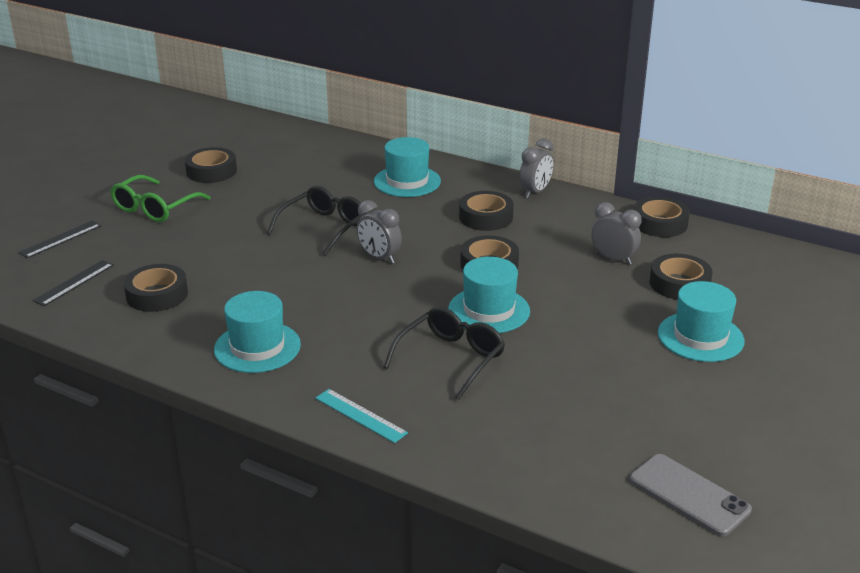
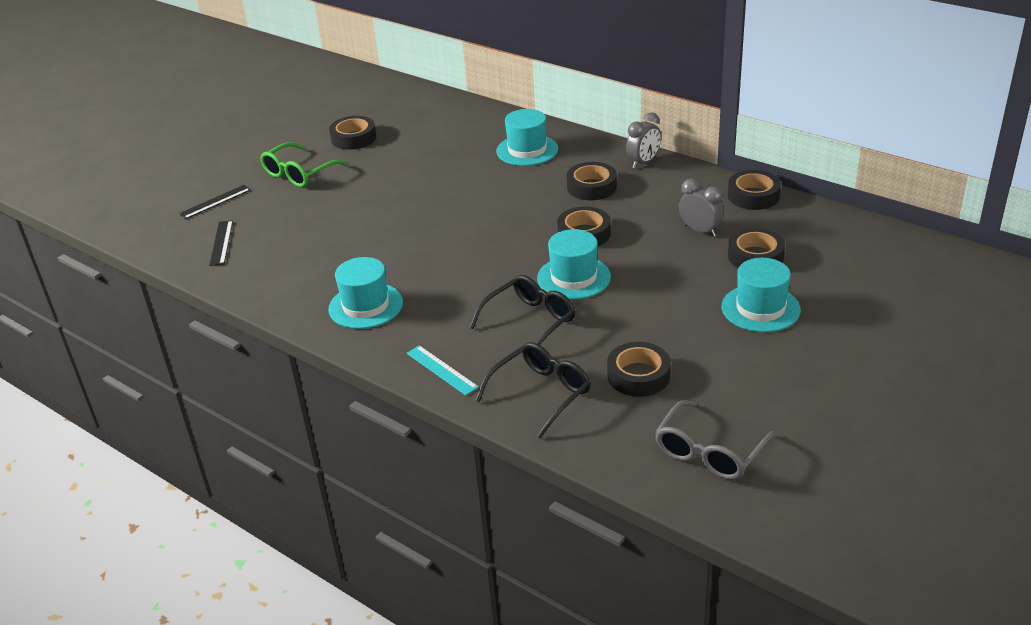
camera: 10 degrees right, 5 degrees up
black ruler [33,260,114,306] -> black ruler turned 45 degrees counterclockwise [209,220,233,266]
black tape [124,264,188,312] -> black tape moved to [607,342,671,397]
black glasses [267,186,367,256] -> black glasses moved to [475,342,591,438]
grey clock [357,200,402,264] -> none
grey phone [630,454,752,536] -> grey glasses [655,400,775,480]

